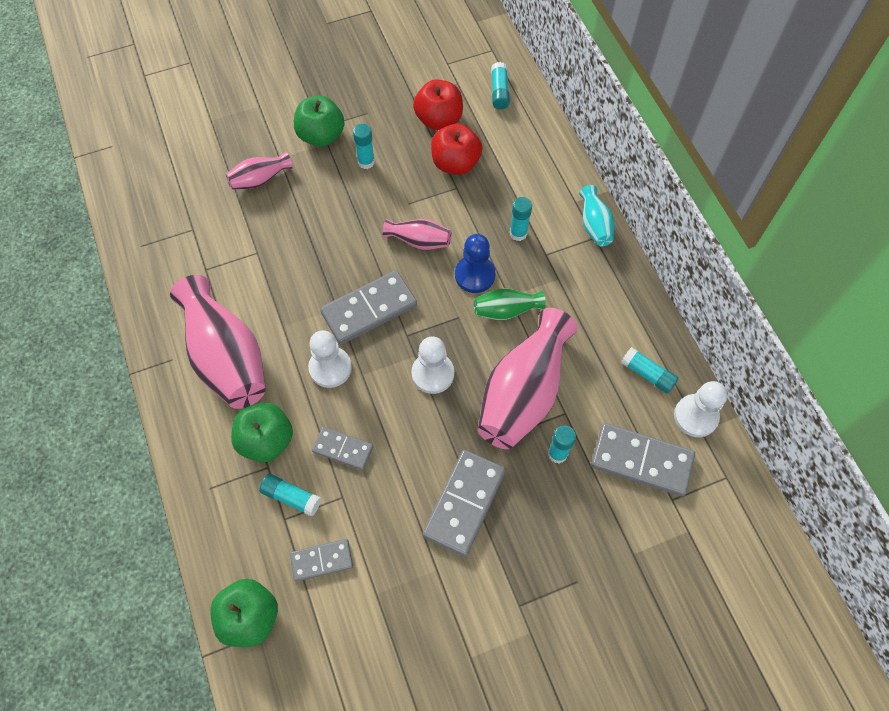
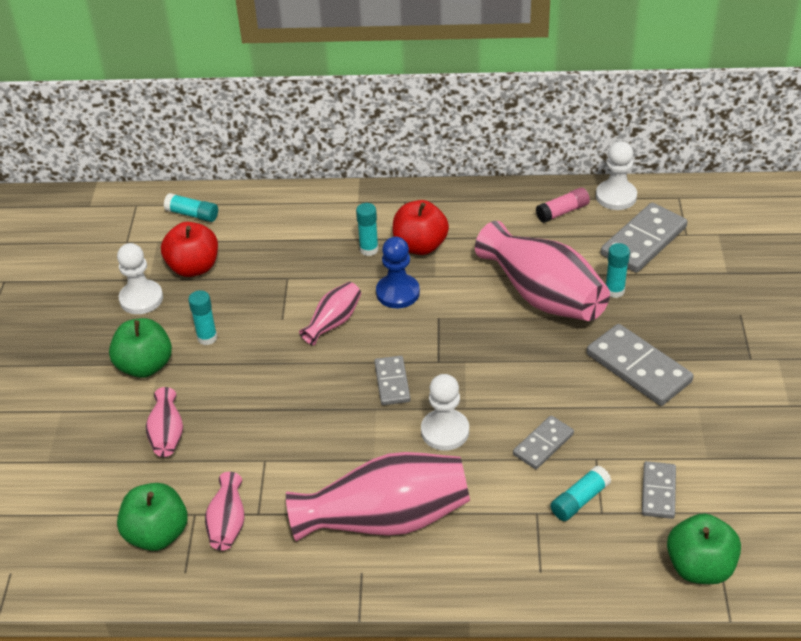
camera: 65 degrees left, 20 degrees down
green apple [231,402,293,462] -> green apple moved to [117,483,188,551]
grey domino [320,270,417,345] -> grey domino [374,356,410,405], size x0.59
white pawn [411,337,454,394] -> white pawn moved to [117,243,163,314]
red apple [431,124,482,175] -> red apple moved to [393,200,449,255]
green vase [474,288,546,320] -> none
turquoise vase [579,185,614,247] -> none
turquoise glue stick [621,347,679,394] -> pink glue stick [536,187,590,223]
none -> pink vase [205,472,245,550]

